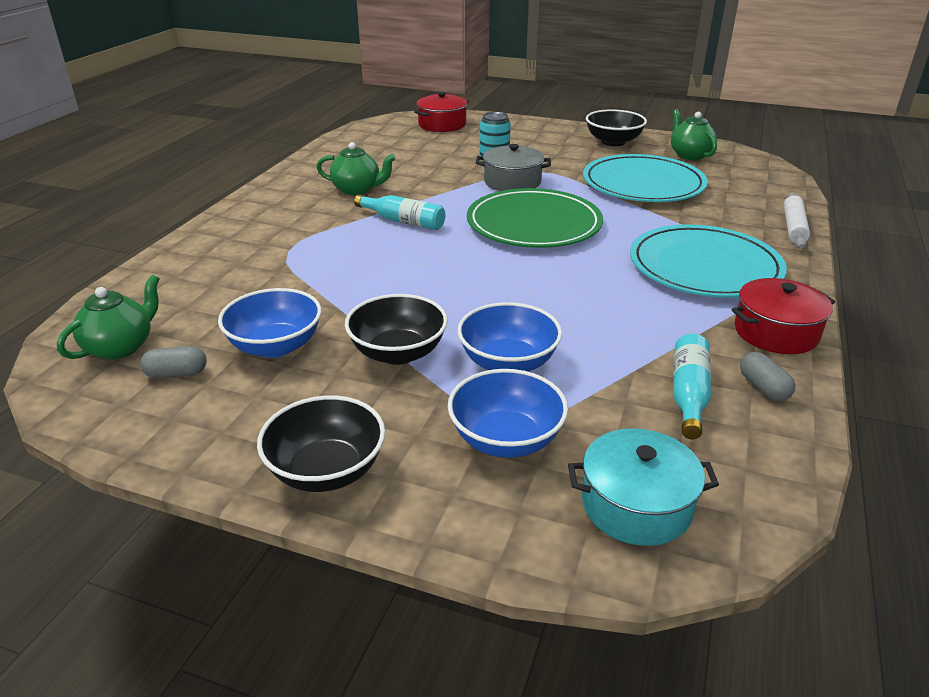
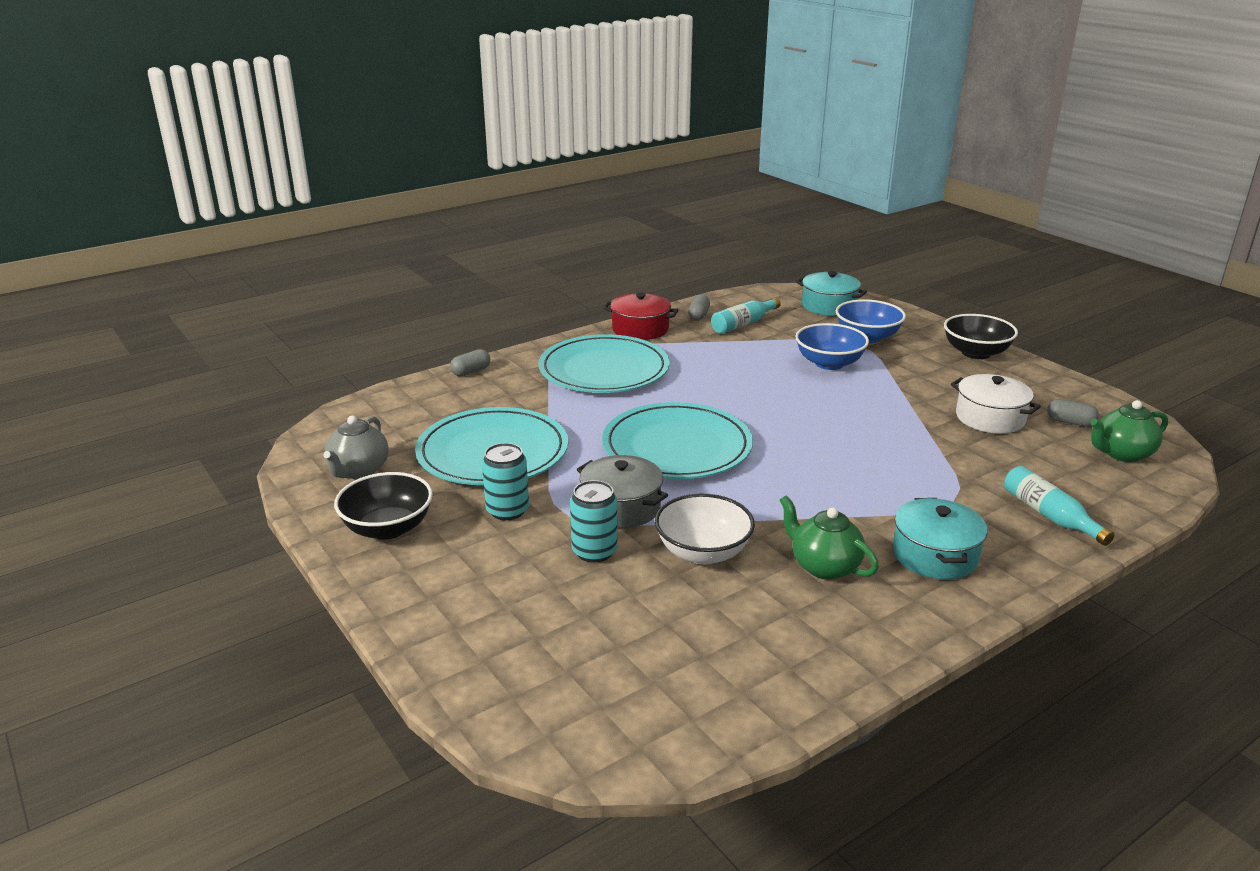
camera: 145 degrees left, 5 degrees down
blue bowl [218,288,321,358] -> white pot [951,374,1041,434]
black bowl [345,294,448,365] -> none
turquoise bottle [354,195,445,230] -> turquoise bottle moved to [1004,466,1114,546]
red pot [414,92,469,132] -> none
green plate [467,188,603,248] -> turquoise plate [602,402,753,479]
green teapot [671,109,717,160] -> grey teapot [323,416,389,479]
white rolling pin [784,193,810,249] -> grey capsule [450,349,490,376]
none -> turquoise can [482,443,529,520]
none -> white bowl [655,494,755,564]
none -> turquoise pot [893,498,987,580]

